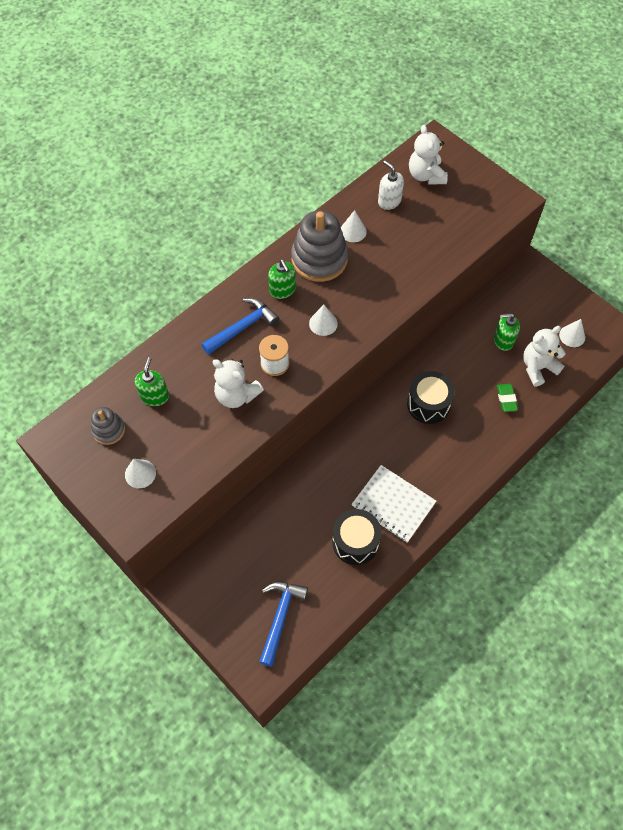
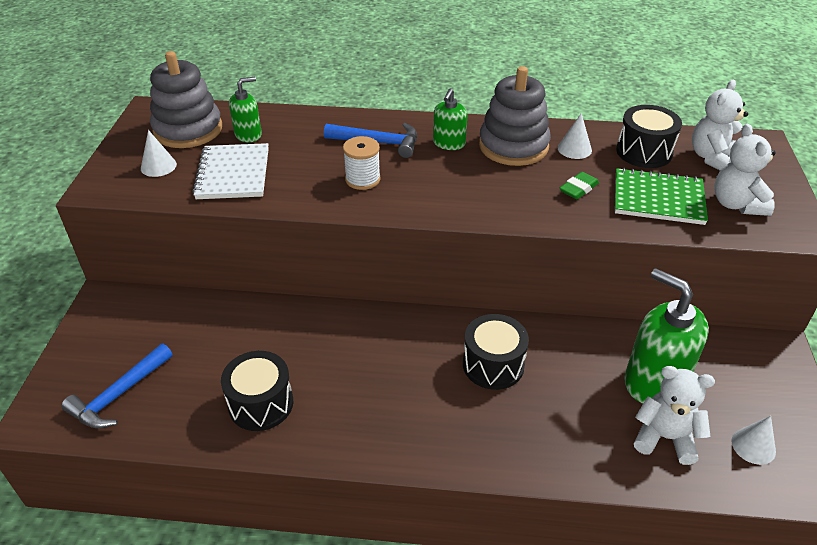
camera: 50 degrees right, 20 degrees down
grey stacking toy [91,407,125,445] -> grey stacking toy [150,51,222,148], size x1.90
white teddy bear [212,359,264,408] -> white teddy bear moved to [714,124,776,216]
blue hammer [259,581,308,667] -> blue hammer turned 150 degrees clockwise [61,343,173,429]
white cone [309,304,338,336] -> none
white notebook [352,465,436,543] -> white notebook moved to [192,143,269,199]
white soap dispenser [378,160,404,210] -> black drum [616,105,682,168]
green soap dispenser [494,313,520,351] -> green soap dispenser [624,268,709,404], size x1.87
green eraser [497,384,518,412] -> green eraser moved to [559,172,599,199]
none -> green notebook [615,168,708,225]

